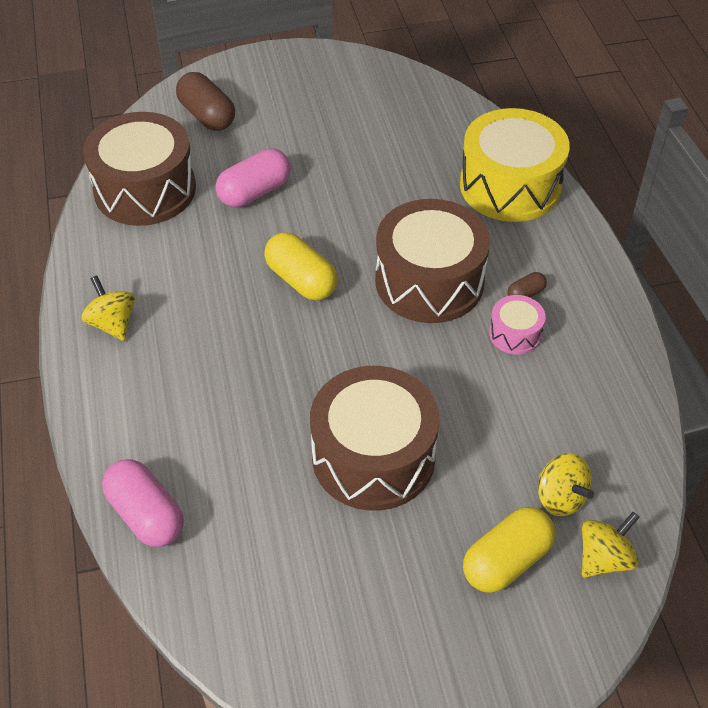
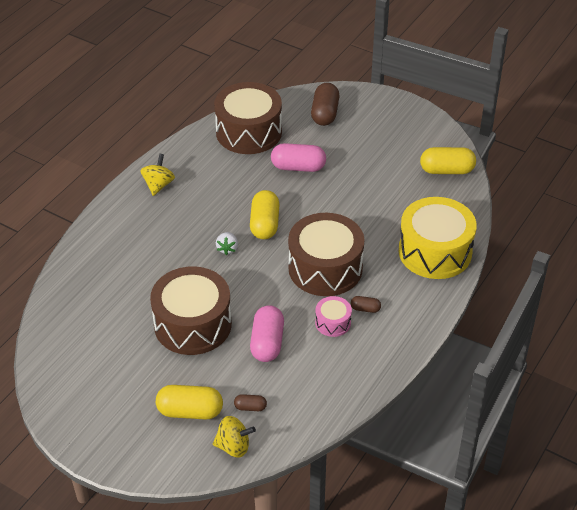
camera: 45 degrees right, 5 degrees down
pink capsule [102,459,184,547] -> pink capsule moved to [250,305,284,362]
yellow spinning top [538,453,594,516] -> brown capsule [234,394,267,411]
none -> white strawberry [216,232,238,255]
none -> yellow capsule [420,147,476,174]

